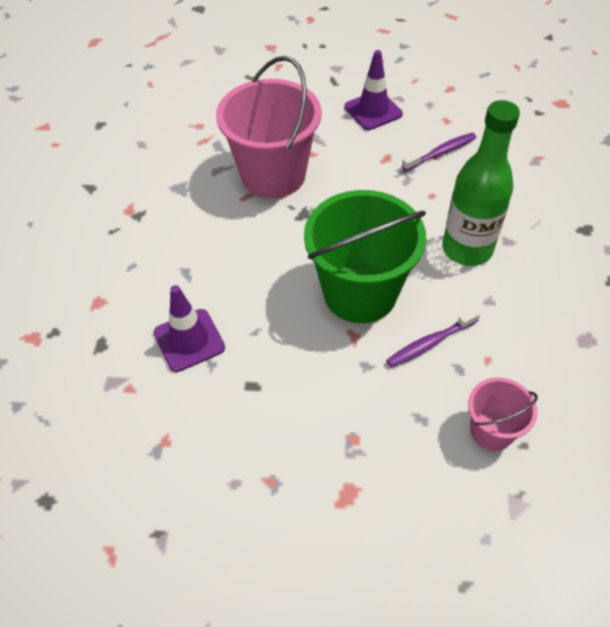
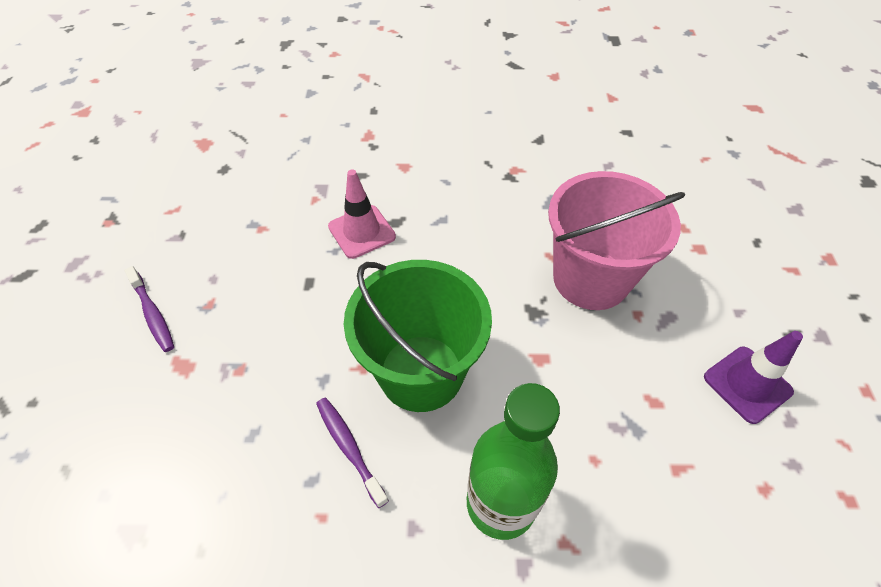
camera: 85 degrees right, 0 degrees up
purple traffic cone [154,285,225,372] -> pink traffic cone [328,169,396,259]
purple toothbrush [402,133,477,171] -> purple toothbrush moved to [124,266,174,352]
pink bucket [468,377,538,451] -> none

